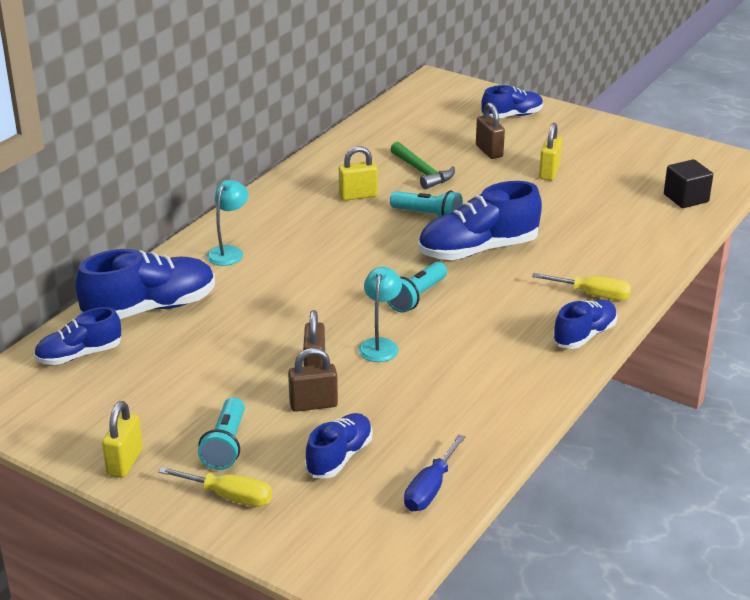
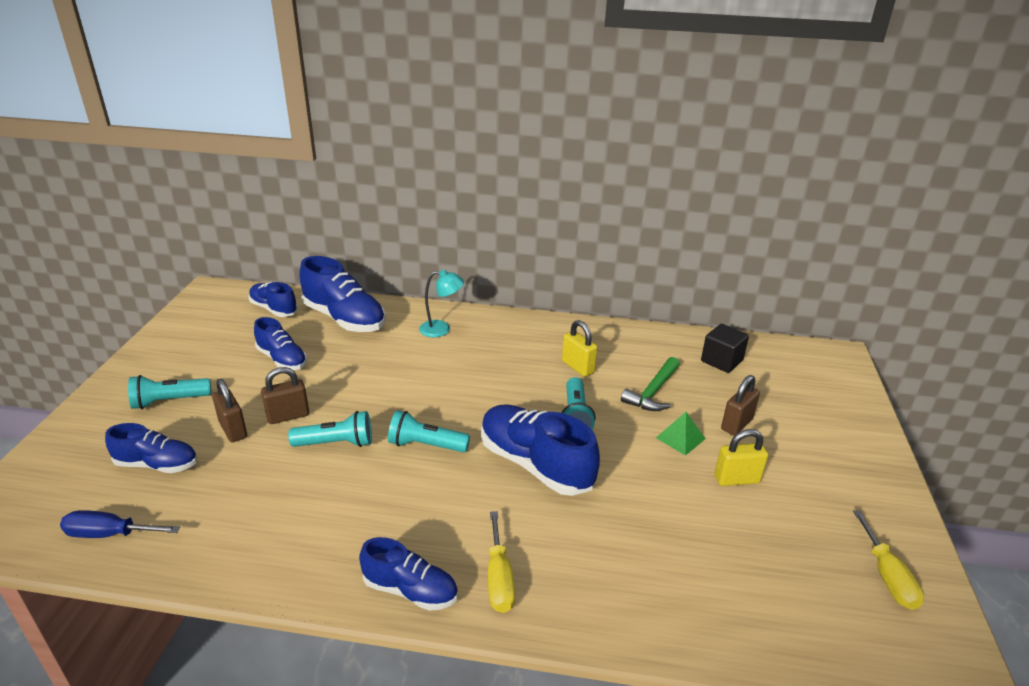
camera: 65 degrees right, 0 degrees up
yellow padlock [102,401,143,478] -> none
yellow screwdriver [158,467,272,507] -> yellow screwdriver moved to [853,510,924,610]
turquoise lamp [358,267,402,362] -> turquoise flashlight [288,411,372,447]
blue shoe [481,85,543,118] -> blue shoe moved to [254,317,307,370]
black cube [664,159,713,208] -> black cube moved to [701,324,749,373]
none -> green pyramid [656,412,706,456]

